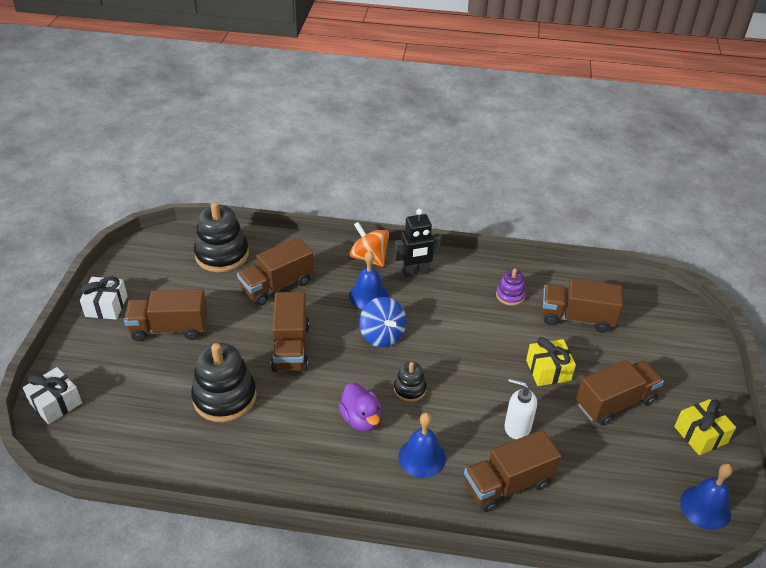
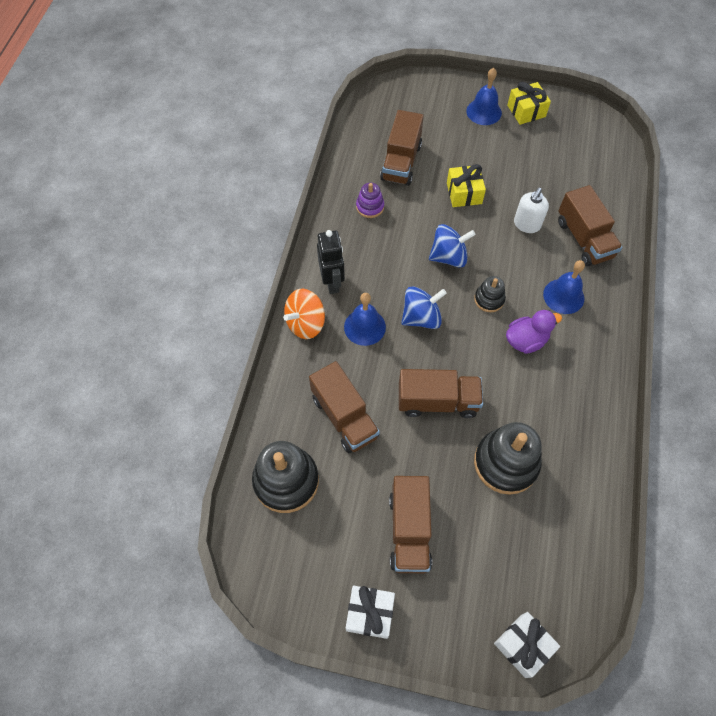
camera: 85 degrees left, 20 degrees up
brown truck [576,360,664,426] -> none
blue bell [680,463,733,530] -> blue bell moved to [466,68,502,125]
none -> blue spinning top [429,224,476,268]

